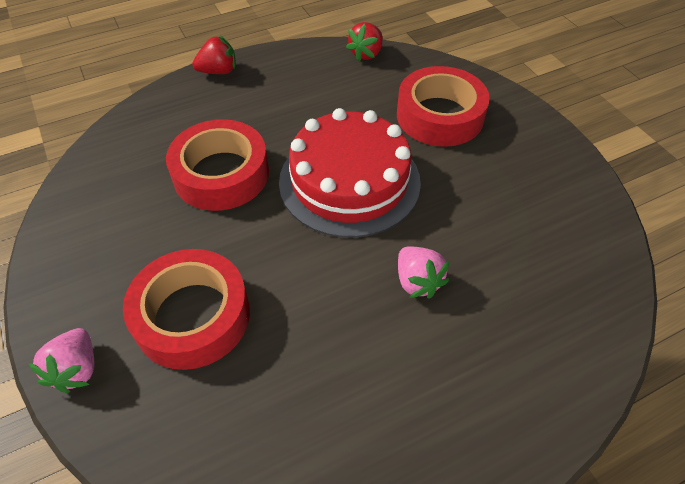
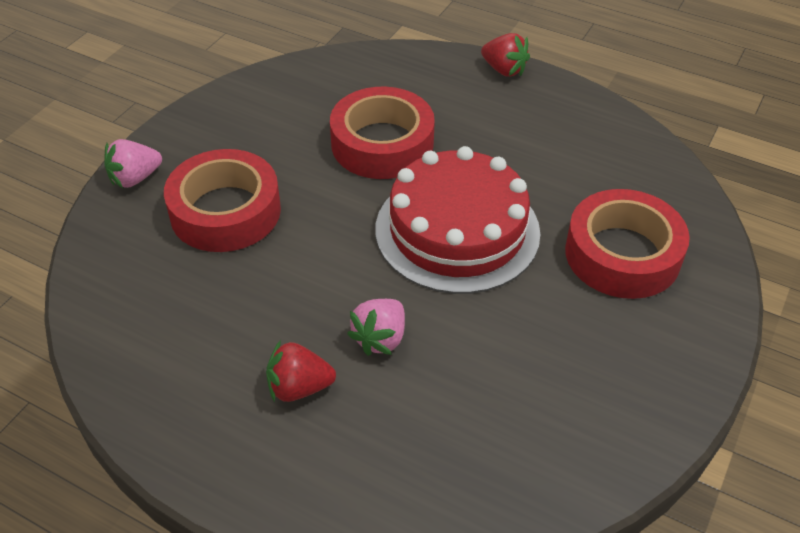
camera: 55 degrees right, 5 degrees down
red strawberry [346,22,383,61] -> red strawberry moved to [266,340,336,402]

